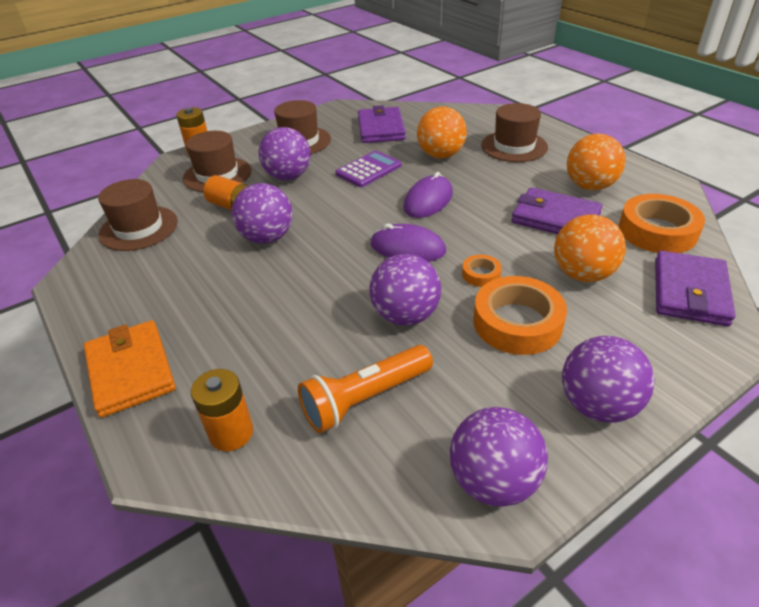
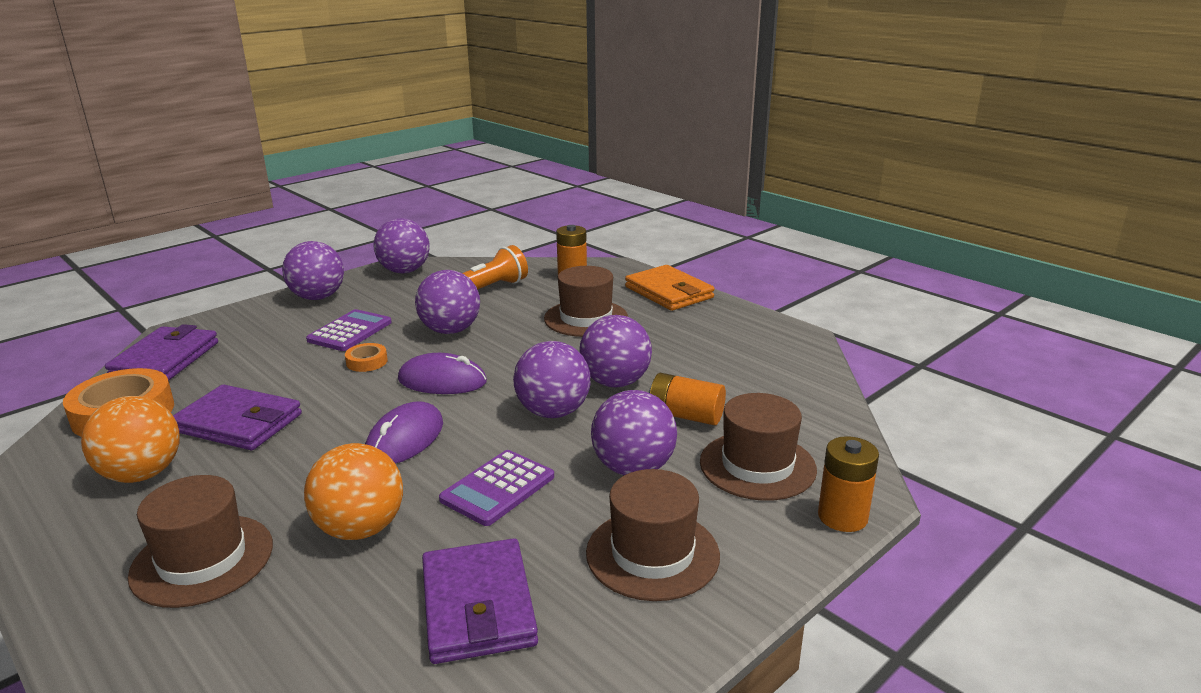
camera: 170 degrees right, 15 degrees down
brown hat [98,179,178,251] -> brown hat moved to [544,266,628,337]
orange tape [473,276,567,355] -> purple calculator [306,309,392,351]
orange ball [554,215,626,282] -> none
none -> purple ball [513,341,590,418]

